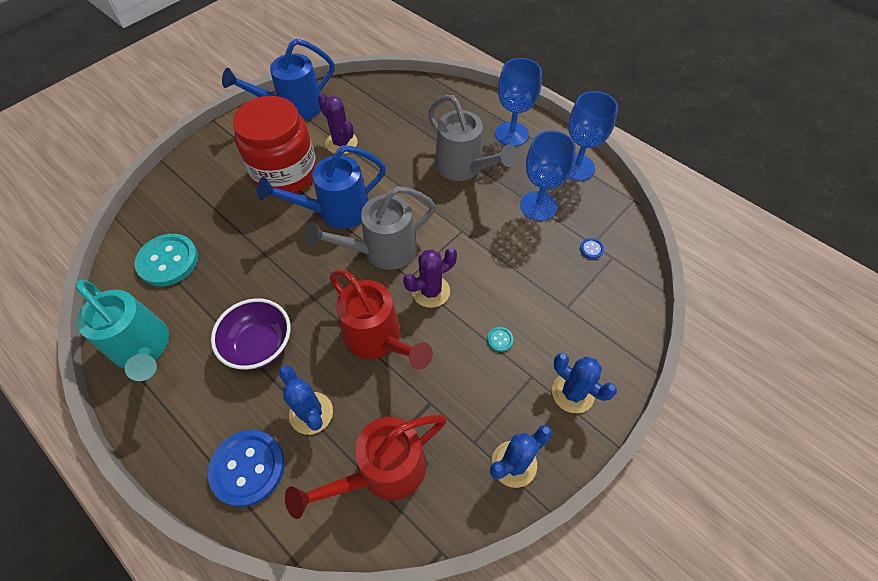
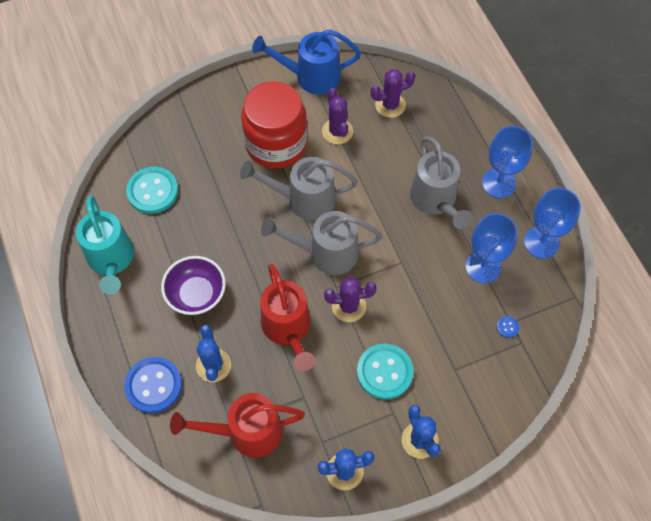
camera: 25 degrees right, 5 degrees up
blue watering can [257,145,386,229] -> grey watering can [240,157,358,221]
turquoise button [487,327,513,352] -> turquoise button [357,344,413,400], size x2.46
none -> purple cactus [371,69,416,118]

